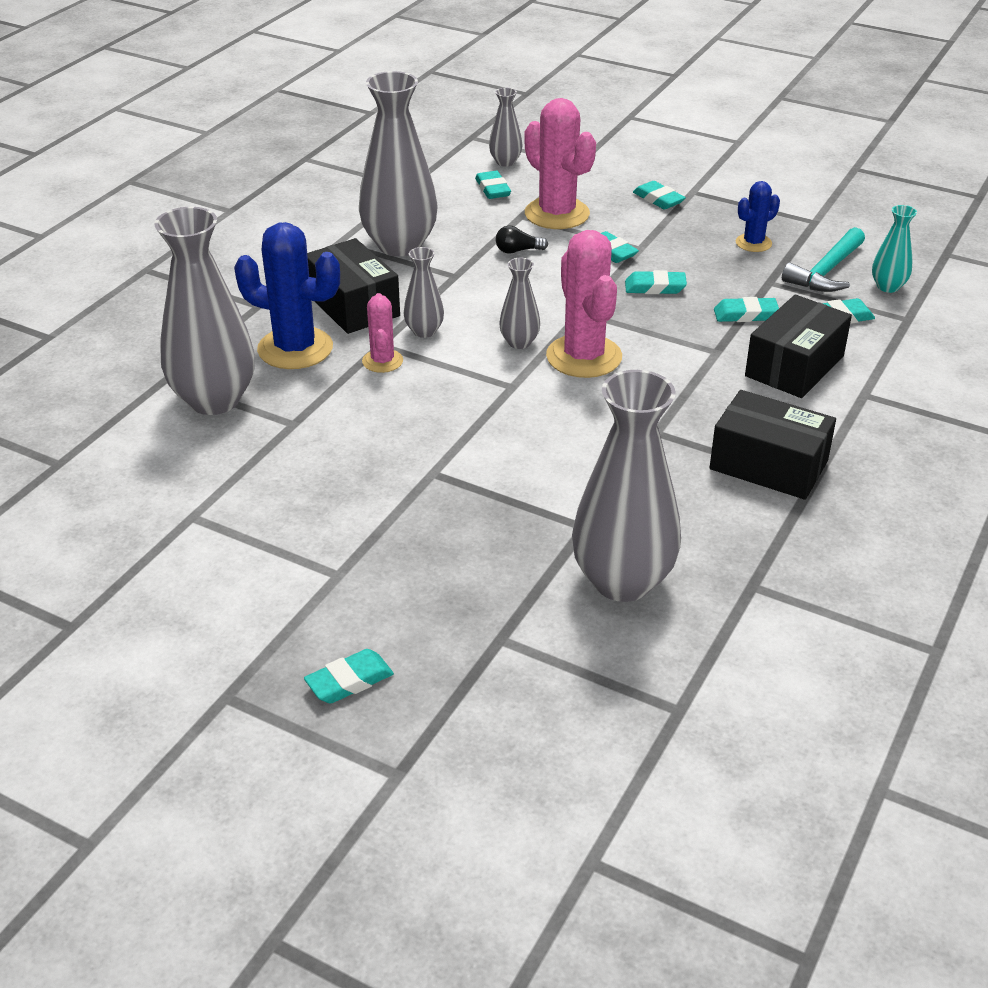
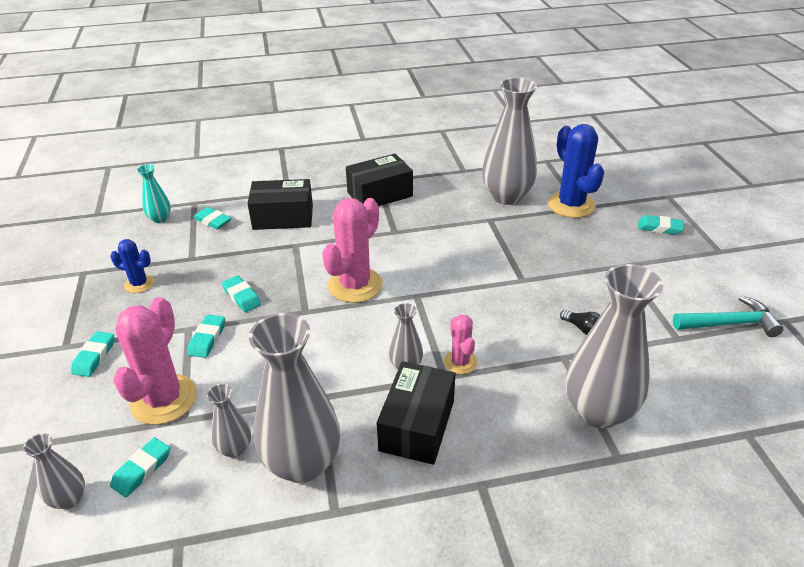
camera: 130 degrees left, 0 degrees up
blue cactus [234,222,340,369] -> blue cactus moved to [548,124,604,218]
pink cactus [362,293,403,373] -> pink cactus turned 60 degrees counterclockwise [444,315,477,374]
black light bulb [496,225,548,254] -> black light bulb moved to [560,310,600,335]
grey vase [499,258,540,349] -> grey vase moved to [207,384,251,458]
black box [710,390,836,500] -> black box turned 75 degrees clockwise [346,153,413,206]
turquoise eraser [714,297,779,322] -> none
turquoise hammer [782,227,865,292] -> turquoise hammer moved to [673,296,783,337]

